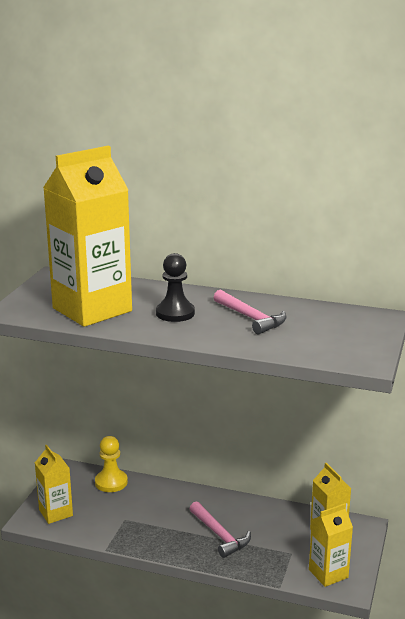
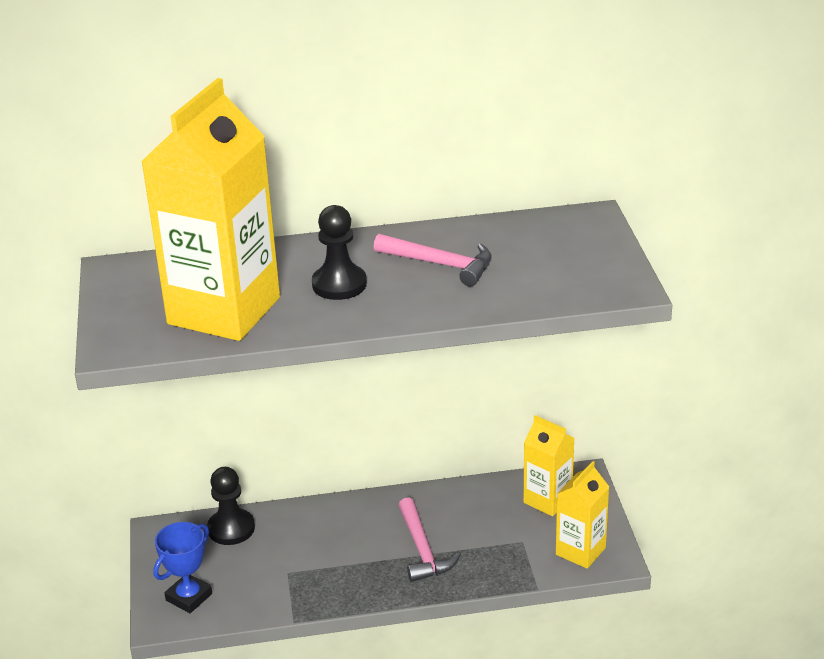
camera: 25 degrees left, 10 degrees up
yellow carton [35,445,73,524] -> blue trophy [153,522,212,613]
yellow pawn [95,436,128,492] -> black pawn [207,467,255,545]
pink hammer [190,501,251,558] -> pink hammer turned 45 degrees clockwise [398,497,461,582]

